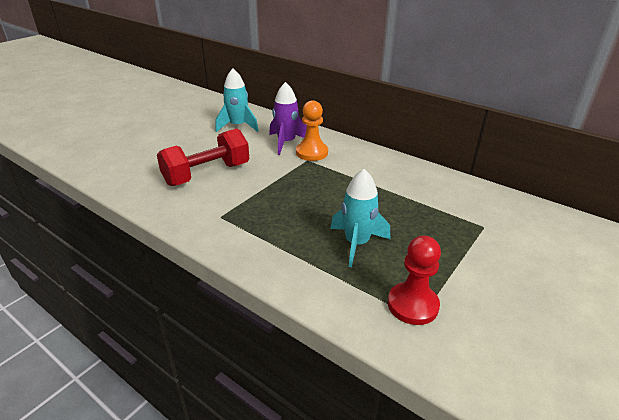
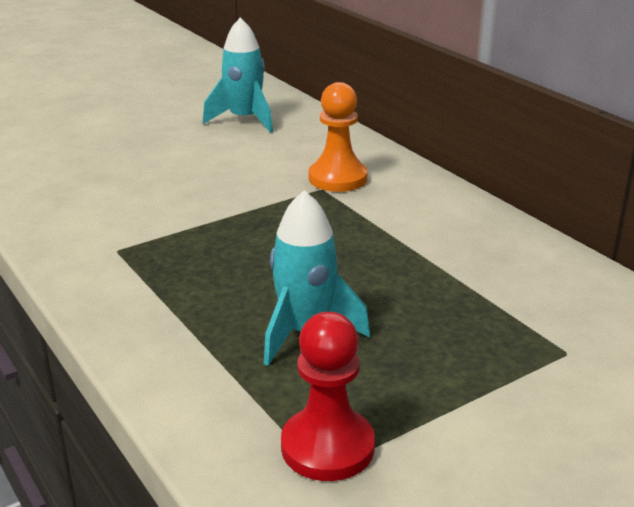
camera: 20 degrees right, 5 degrees down
red dumbbell [157,128,249,186] -> none
purple rocket [269,82,307,155] -> none

